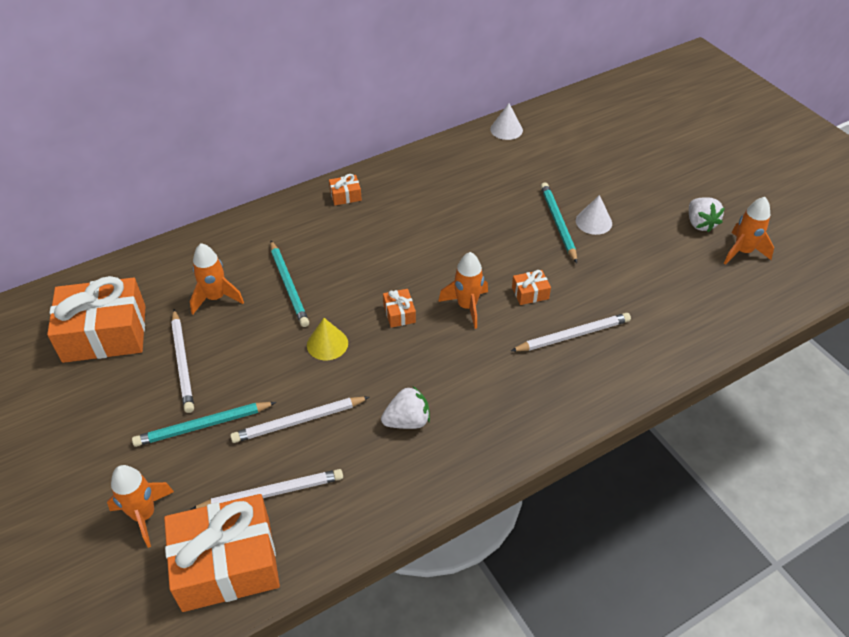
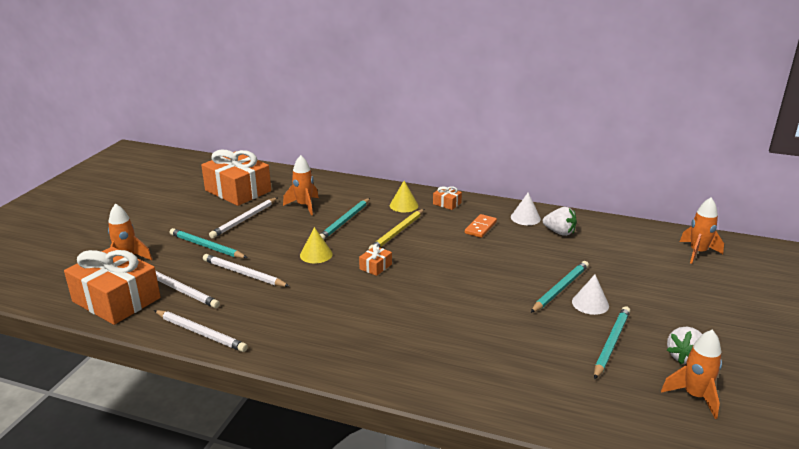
camera: 50 degrees right, 20 degrees down
white strawberry [381,386,430,429] -> white strawberry moved to [543,207,577,236]
orange rocket [438,252,488,329] -> orange rocket moved to [680,198,724,264]
white cone [490,103,523,140] -> white cone moved to [511,192,541,225]
white pencil [511,313,631,351] -> white pencil moved to [154,310,248,352]
orange gift [512,270,551,305] -> none
none -> yellow pencil [369,209,424,250]
none -> yellow cone [390,181,418,212]
none -> orange domino [465,214,497,238]
none -> turquoise pencil [594,306,630,380]

